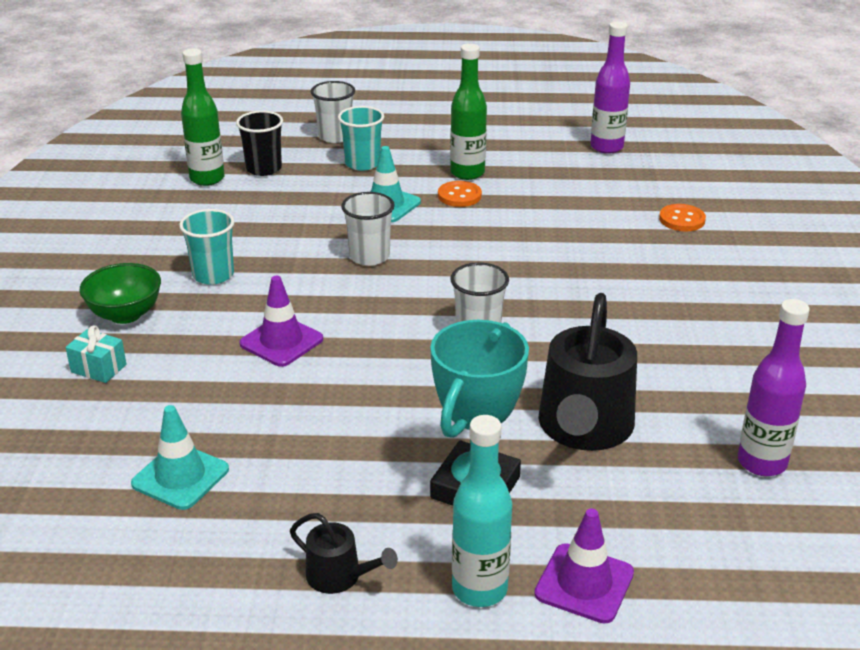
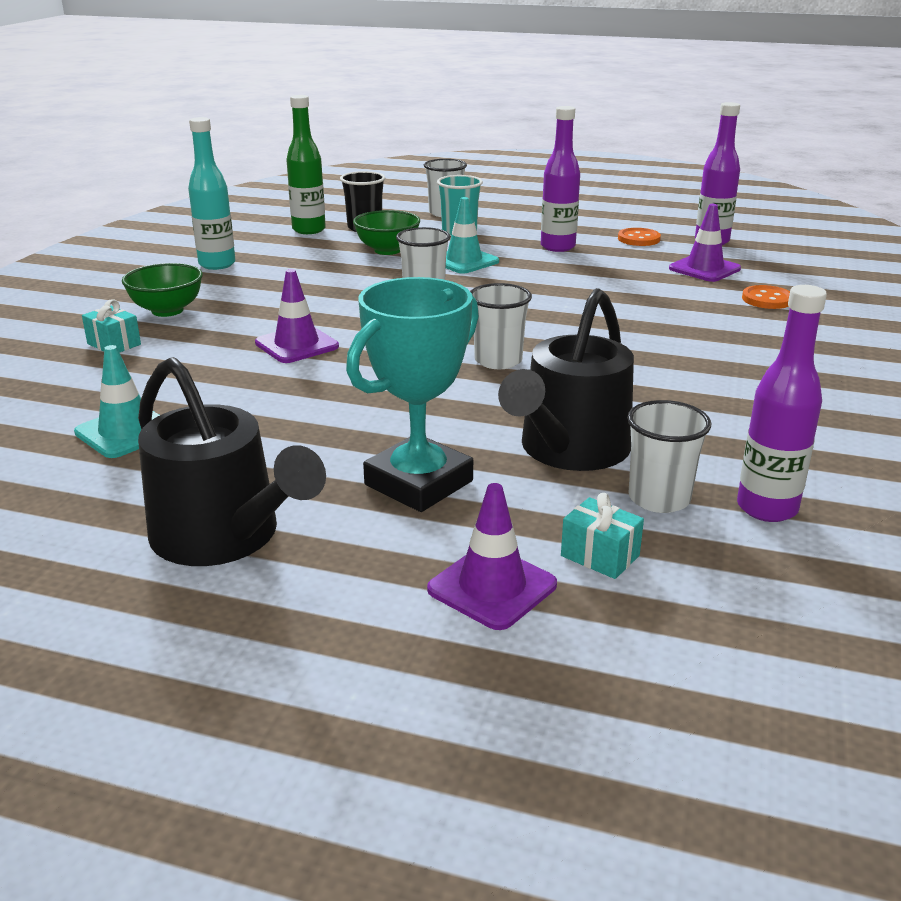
camera: 15 degrees right, 5 degrees down
turquoise cup [179,209,235,285] -> none
black watering can [290,513,398,594] -> black watering can [138,357,326,566], size x2.08
orange button [438,181,482,207] -> orange button moved to [618,228,661,246]
green bottle [450,44,487,180] -> purple bottle [541,106,580,252]
turquoise bottle [452,415,512,607] -> turquoise bottle moved to [188,117,235,270]
none -> green bowl [353,210,420,255]
none -> turquoise gift [561,493,644,579]
none -> white cup [627,400,712,513]
none -> purple traffic cone [669,204,741,282]

